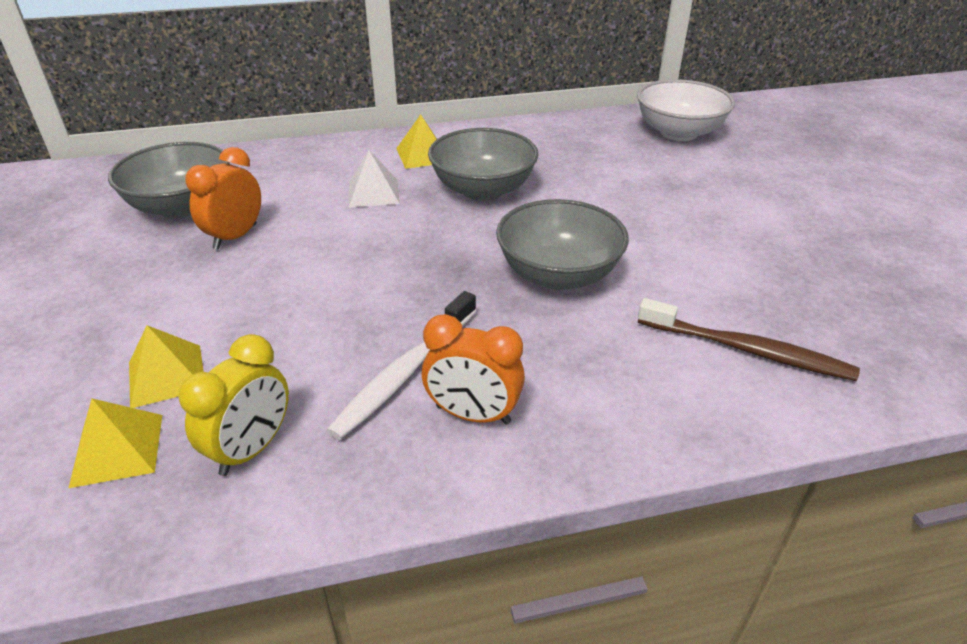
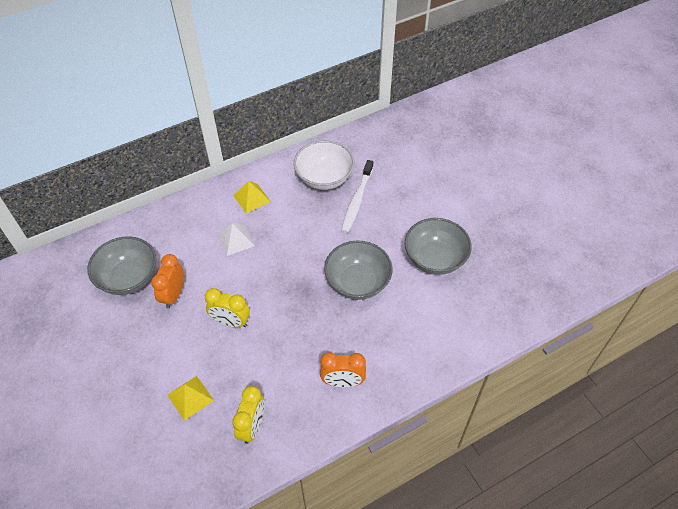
camera: 15 degrees left, 15 degrees up
yellow pyramid [69,399,162,488] -> none
white toothbrush [327,291,476,440] -> white toothbrush moved to [341,160,373,233]
grey bowl [428,128,538,201] -> grey bowl moved to [405,218,472,275]
white bowl [637,79,735,141] -> white bowl moved to [294,140,354,190]
brown toothbrush [638,298,860,381] -> none
none -> yellow clock [205,288,250,328]

